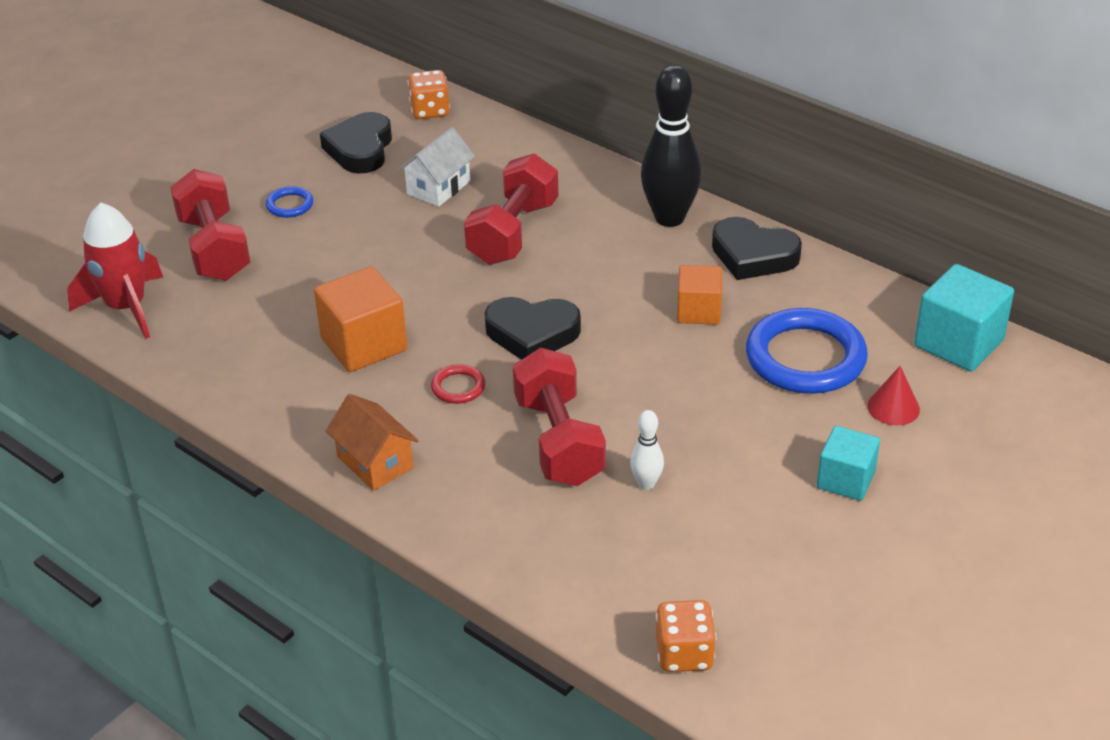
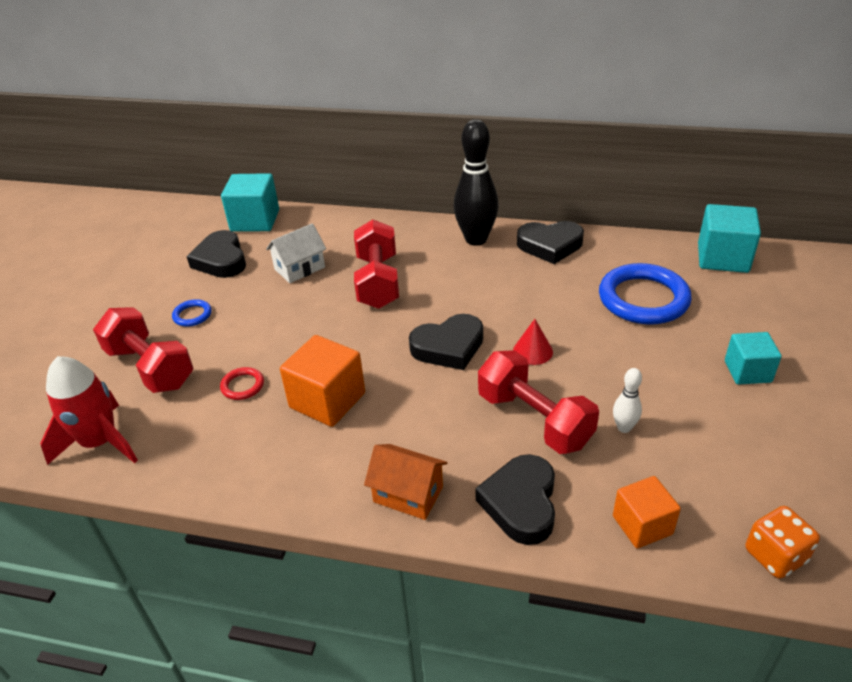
camera: 25 degrees left, 0 degrees up
white house [398,127,475,207] -> white house turned 45 degrees clockwise [266,223,326,283]
orange dice [408,70,450,119] -> turquoise cube [221,173,279,232]
red ring [431,364,485,404] -> red ring moved to [220,367,264,400]
orange cube [677,265,722,325] -> orange cube moved to [613,476,681,549]
red cone [867,366,920,425] -> red cone moved to [513,319,553,365]
none -> black heart [476,454,555,545]

